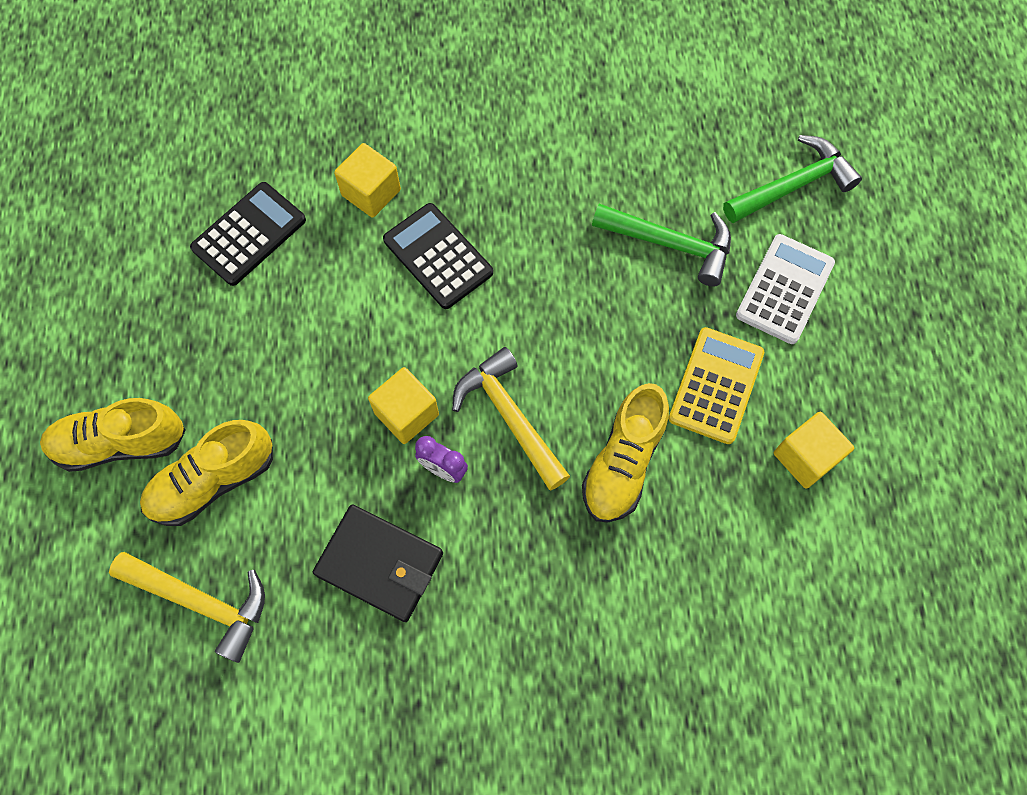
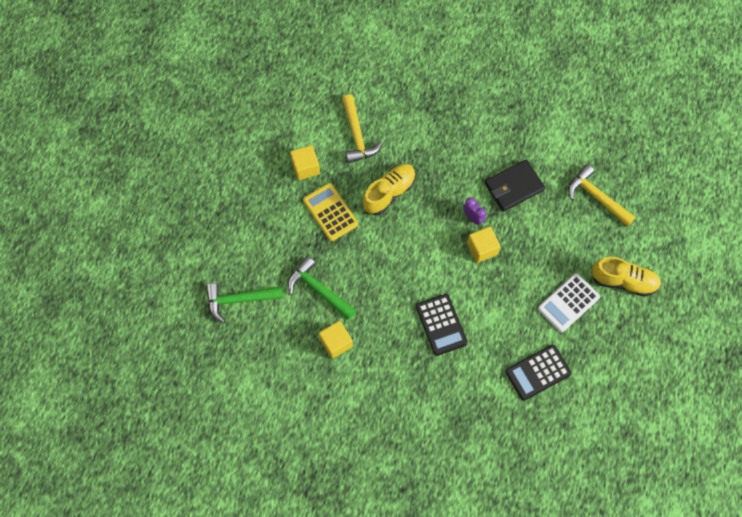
camera: 160 degrees left, 0 degrees up
yellow shoe [140,420,273,526] -> none
black wallet [313,504,443,622] -> black wallet turned 75 degrees counterclockwise [485,159,545,212]
yellow cube [334,143,401,218] -> yellow cube moved to [319,321,353,359]
yellow hammer [452,347,570,490] -> yellow hammer moved to [342,94,383,163]
yellow calculator [668,327,764,444] -> yellow calculator turned 105 degrees clockwise [303,183,358,241]
white calculator [736,234,835,344] -> white calculator moved to [538,273,600,333]

